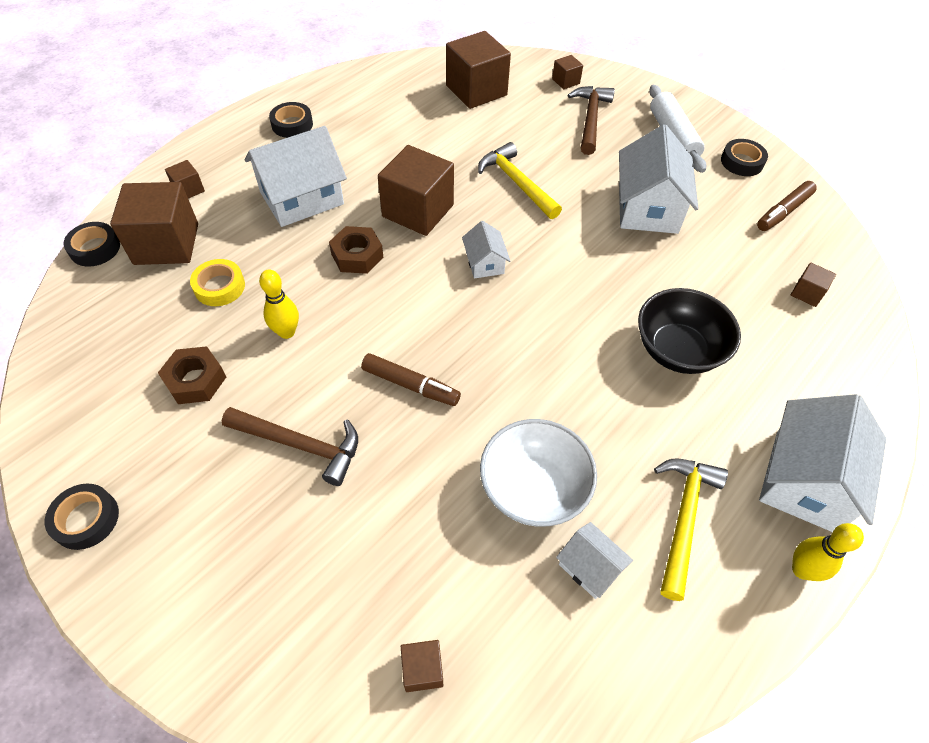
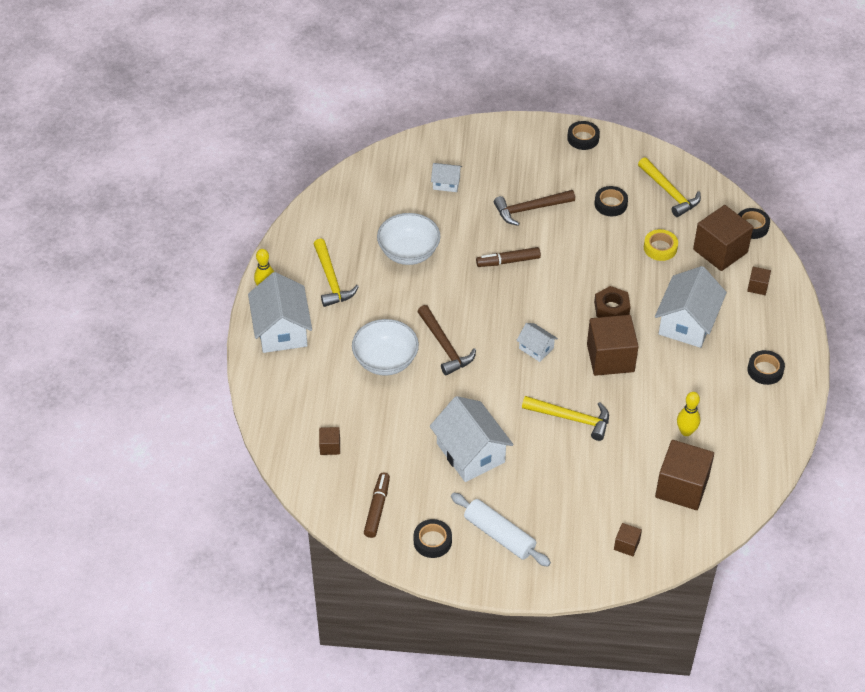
camera: 145 degrees right, 5 degrees down
brown nut [158,346,226,404] -> black tape [594,186,628,216]
yellow bowling pin [259,270,299,339] -> yellow bowling pin moved to [677,392,700,436]
brown cube [401,640,443,692] -> none
white house [556,522,633,599] -> white house moved to [431,163,462,192]
brown hammer [568,86,615,155] -> brown hammer moved to [417,305,476,376]
black bowl [638,288,741,374] -> white bowl [352,319,419,376]
none -> yellow hammer [638,157,701,217]

